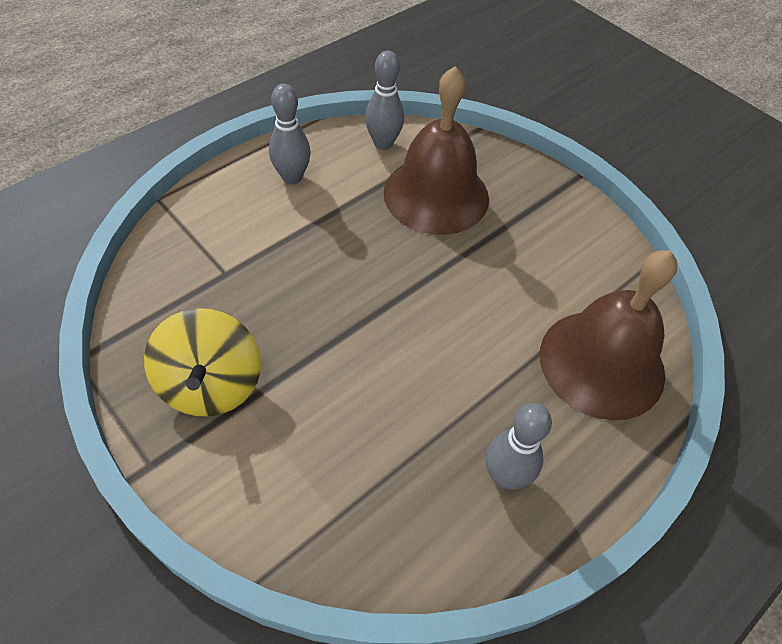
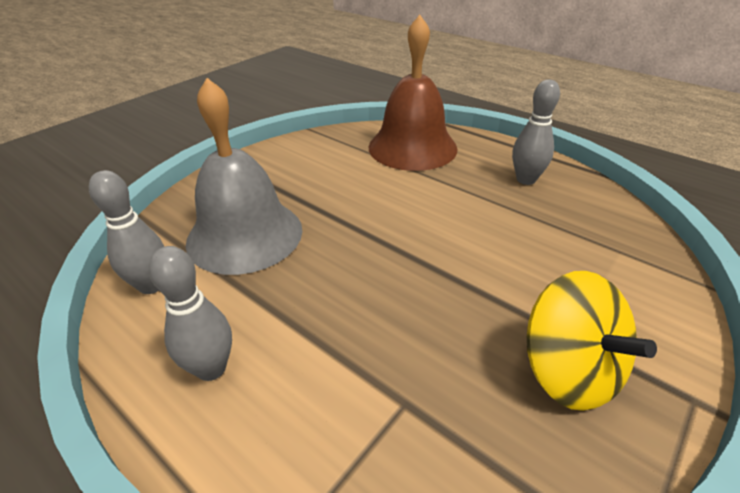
camera: 95 degrees left, 15 degrees down
yellow spinning top [144,308,261,416] -> yellow spinning top turned 75 degrees clockwise [527,271,657,411]
brown bell [384,66,489,235] -> grey bell [186,78,303,275]

